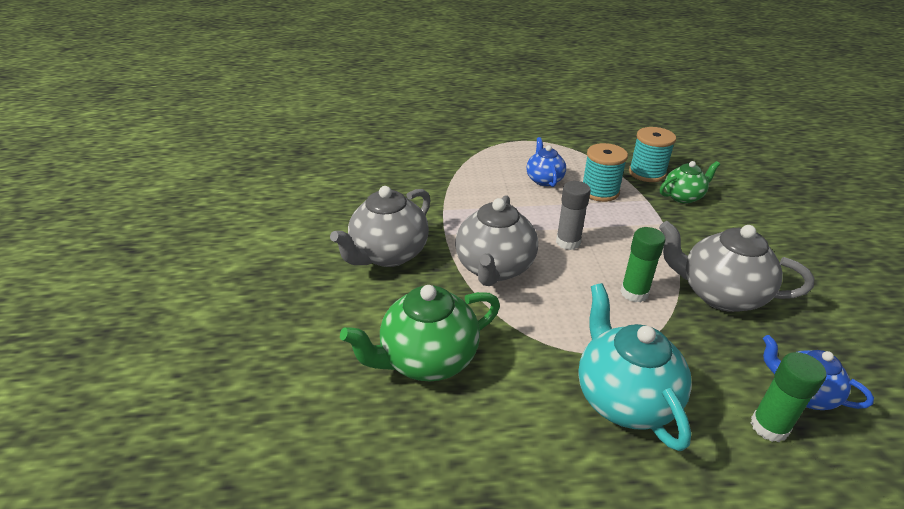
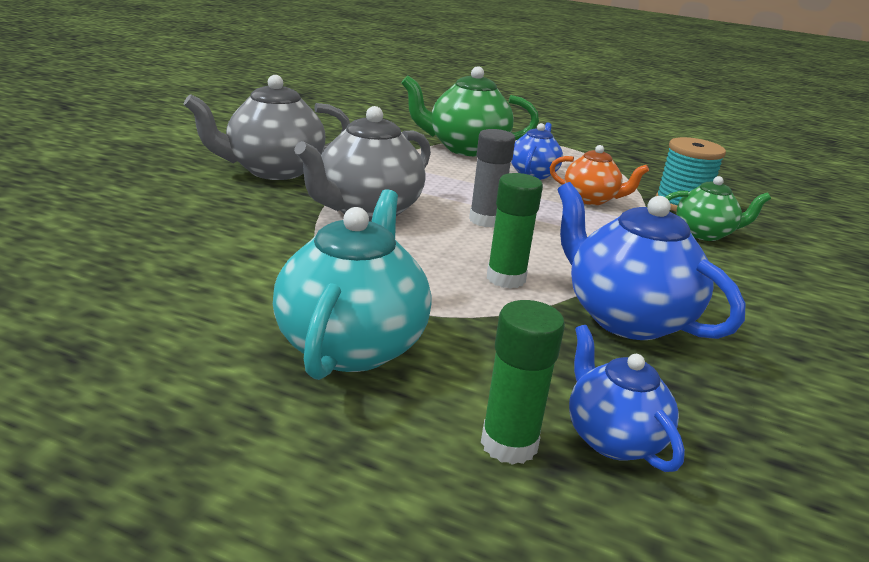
camera: 25 degrees right, 10 degrees down
green teapot [340,285,500,381] -> green teapot moved to [401,66,539,156]
turquoise spool [583,143,628,202] -> orange teapot [549,145,649,205]
grey teapot [659,221,814,312] -> blue teapot [557,182,746,340]

